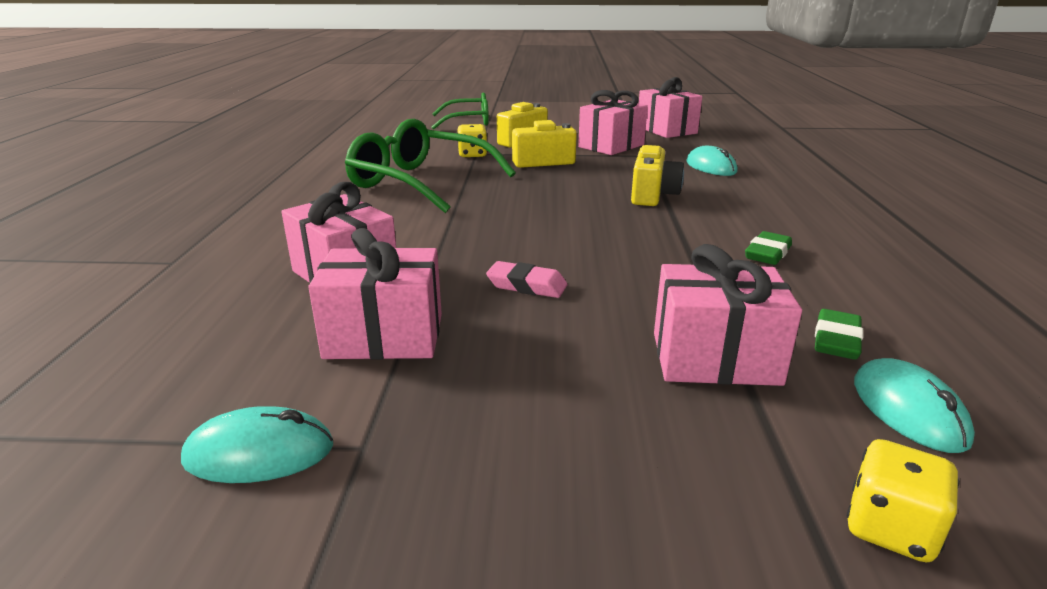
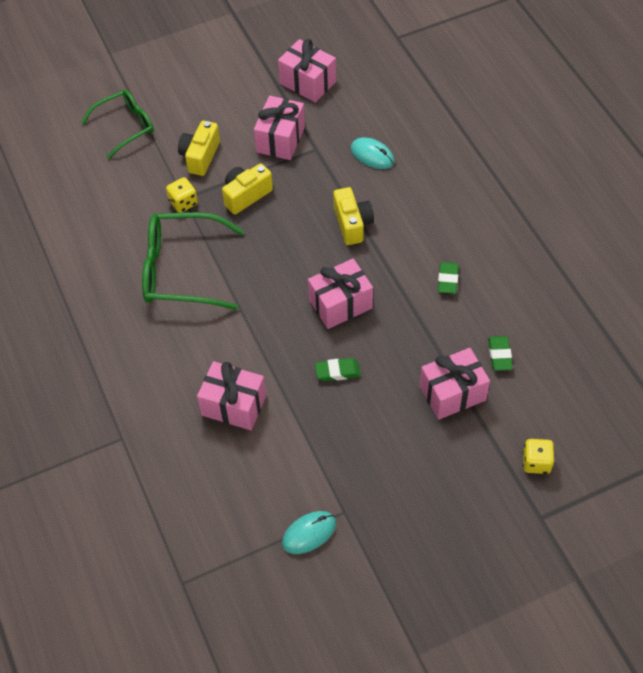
camera: 25 degrees left, 30 degrees up
pink gift [308,228,442,359] -> pink gift moved to [308,259,373,329]
pink eraser [486,261,567,298] -> green eraser [315,358,361,381]
turquoise mouse [854,358,975,453] -> none

